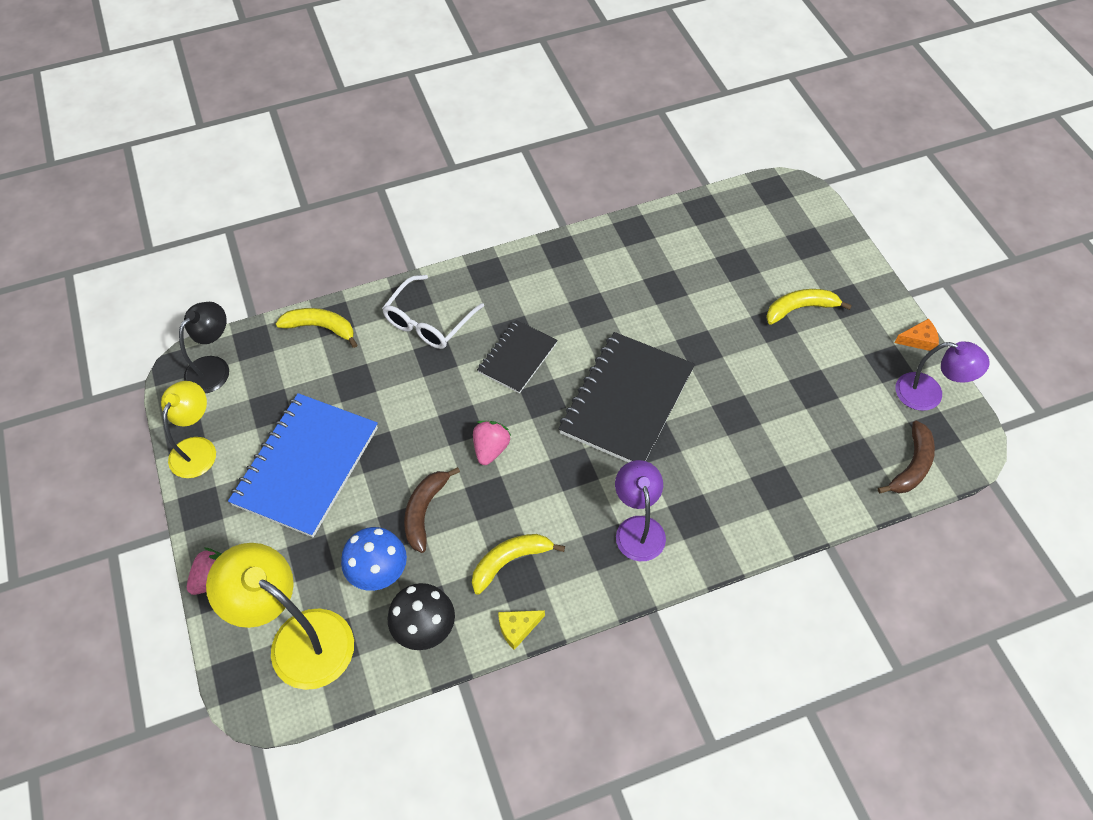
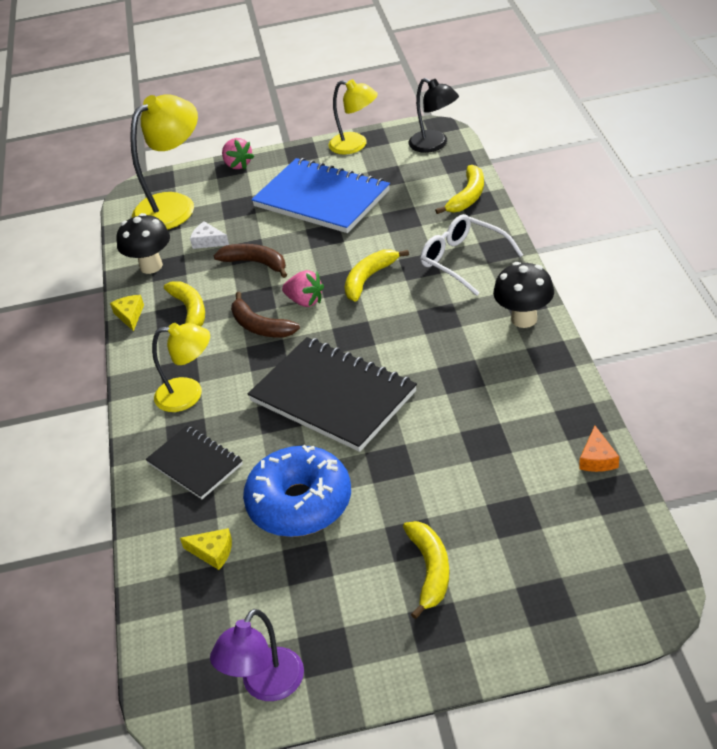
camera: 105 degrees right, 15 degrees down
blue mushroom [341,527,407,591] -> white cheese [190,222,229,249]
black notebook [477,320,558,394] -> black notebook moved to [145,426,243,499]
purple lamp [615,460,666,561] -> yellow lamp [152,323,210,412]
brown banana [878,421,935,493] -> brown banana moved to [231,292,300,338]
orange cheese [894,319,939,351] -> orange cheese moved to [579,426,619,472]
none -> yellow cheese [180,528,232,570]
none -> blue donut [243,445,351,537]
none -> yellow banana [345,249,409,302]
none -> black mushroom [493,262,554,328]

